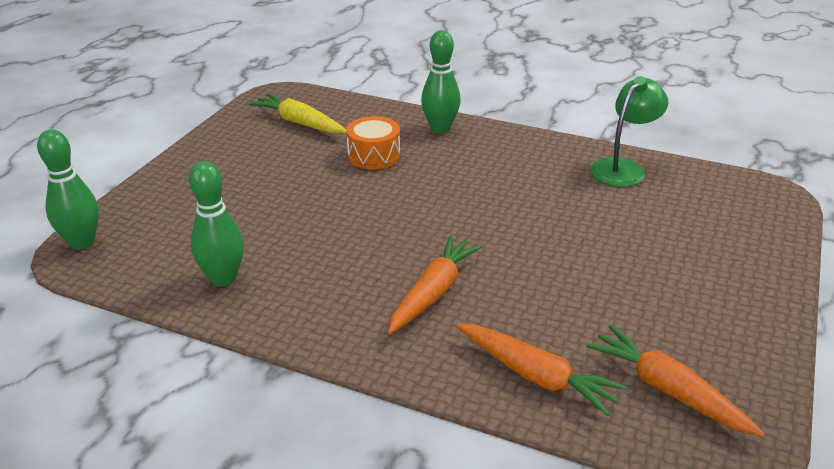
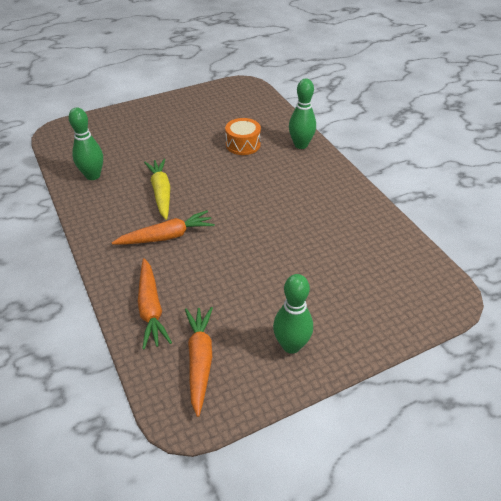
camera: 40 degrees right, 10 degrees up
green bowling pin [37,129,99,250] -> green bowling pin moved to [273,274,313,354]
yellow carrot [248,93,346,134] -> yellow carrot moved to [144,159,170,220]
green lamp [590,76,668,187] -> none

